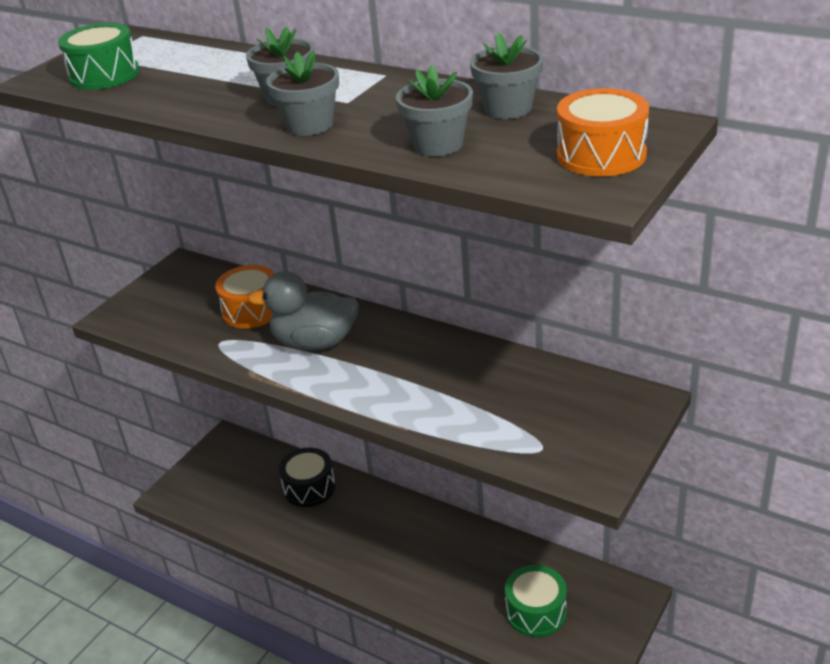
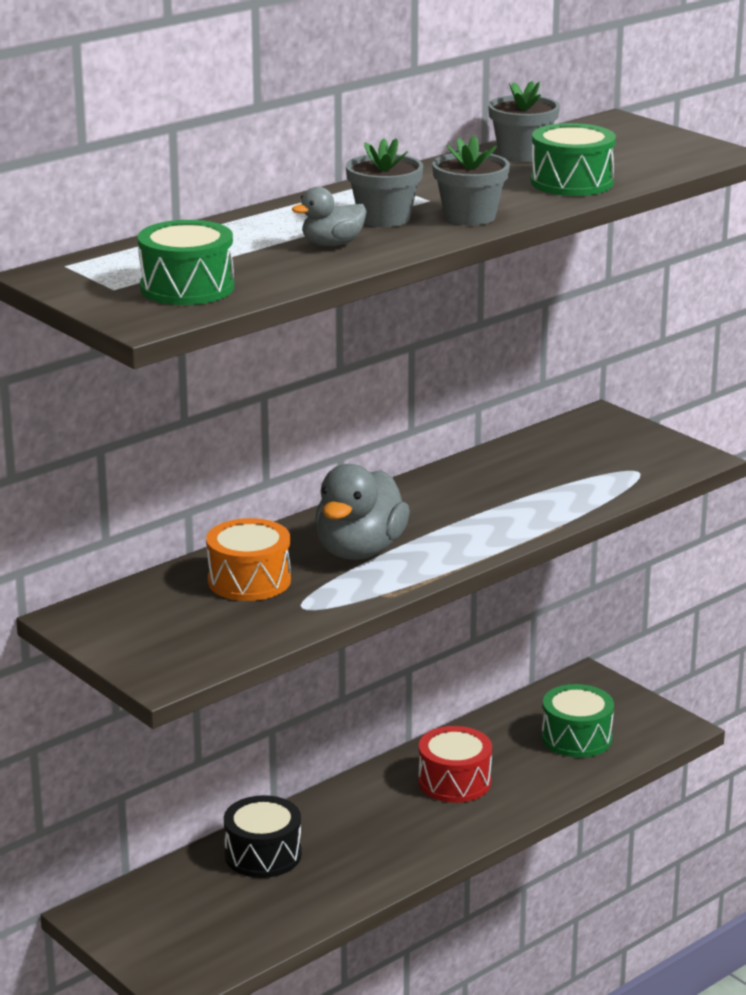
camera: 75 degrees left, 10 degrees down
grey flower pot [396,65,473,156] -> green drum [531,123,616,196]
orange drum [557,88,649,177] -> none
none -> grey duck [292,187,367,246]
none -> red drum [418,726,492,803]

